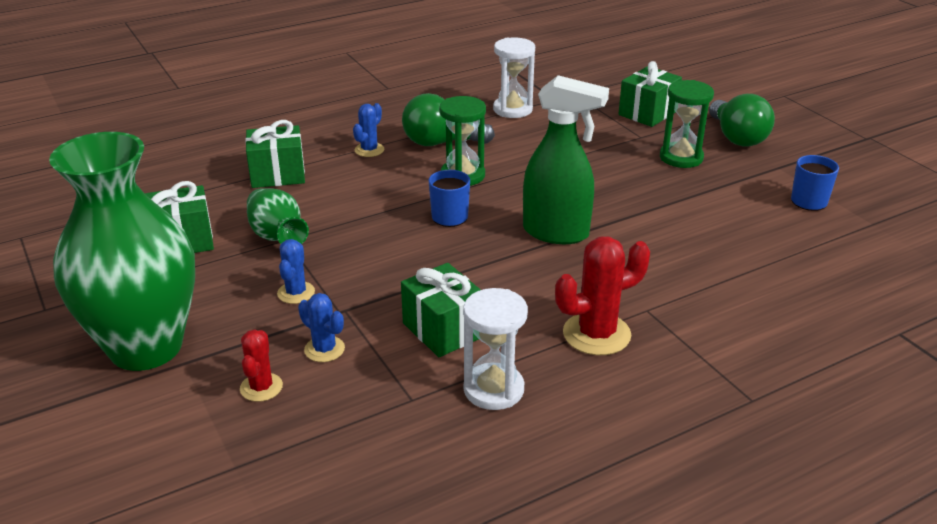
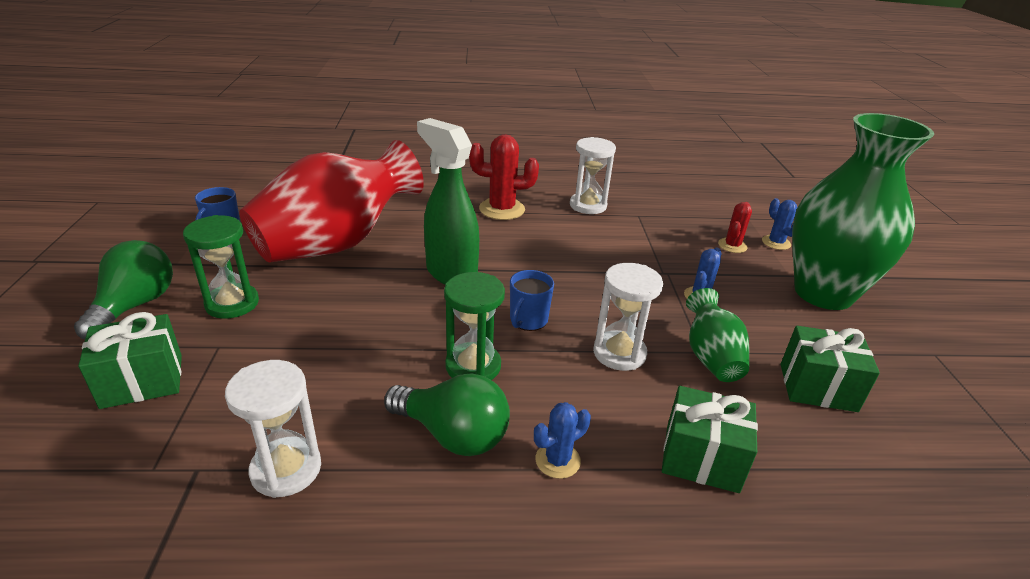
camera: 155 degrees left, 0 degrees up
blue cactus [298,293,345,362] -> blue cactus moved to [762,198,797,250]
green gift [401,263,481,357] -> none
none -> red vase [239,140,424,262]
none -> white hourglass [593,263,663,371]

